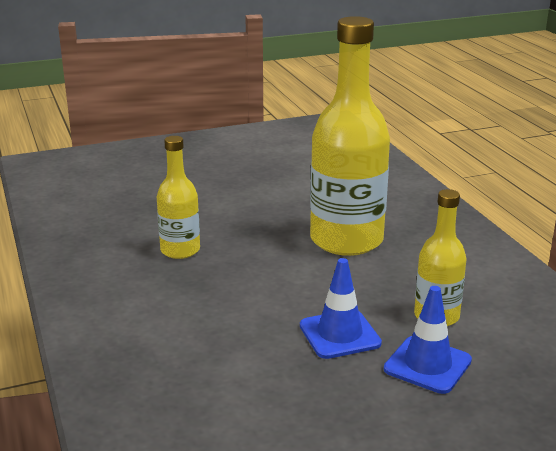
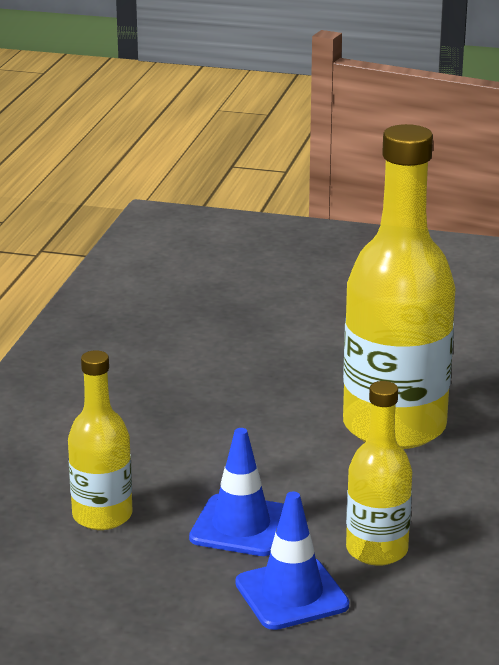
camera: 35 degrees right, 0 degrees up
yellow bottle [157,136,200,259] -> yellow bottle moved to [68,350,132,530]

